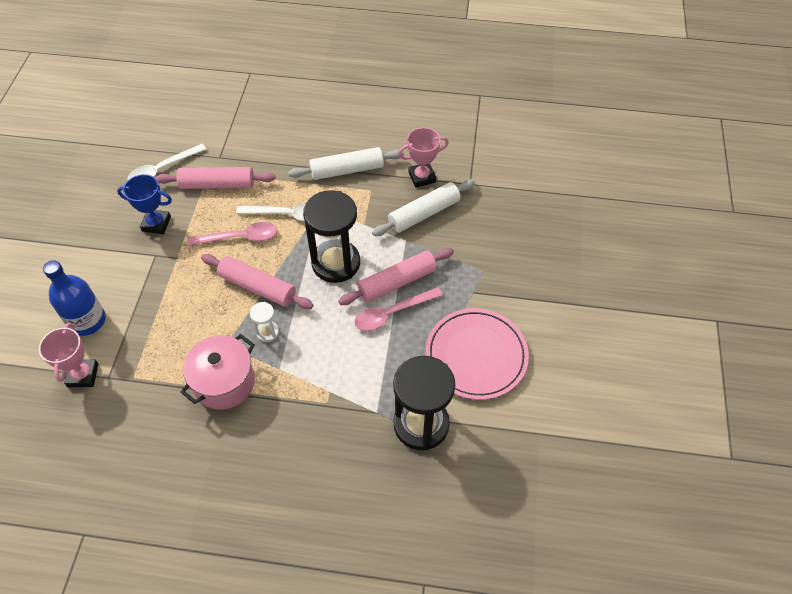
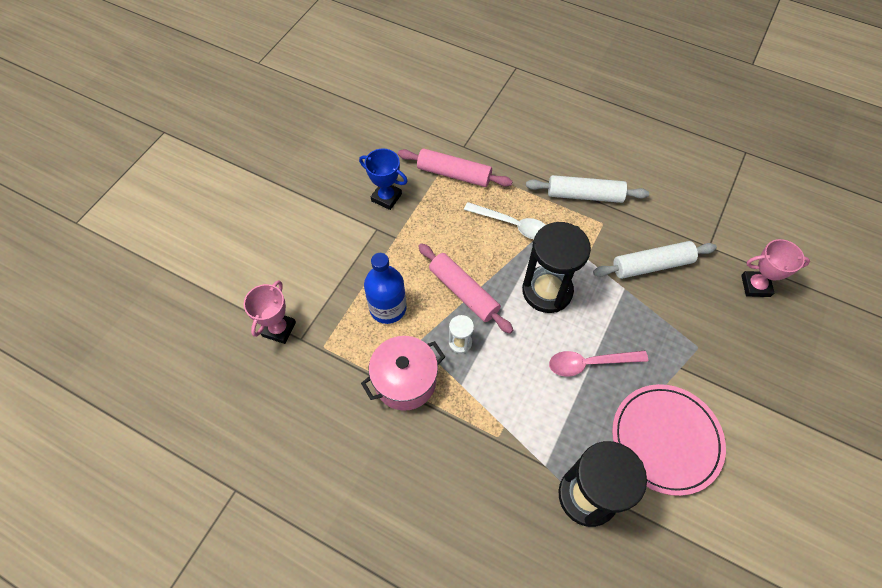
camera: 20 degrees right, 5 degrees up
blue bottle [43,260,106,336] -> blue bottle moved to [364,253,407,324]
white spoon [127,144,207,180] -> none
pink spoon [187,222,277,246] -> none
pink rolling pin [338,248,454,305] -> none
pink trophy [398,127,449,188] -> pink trophy moved to [741,239,810,297]

